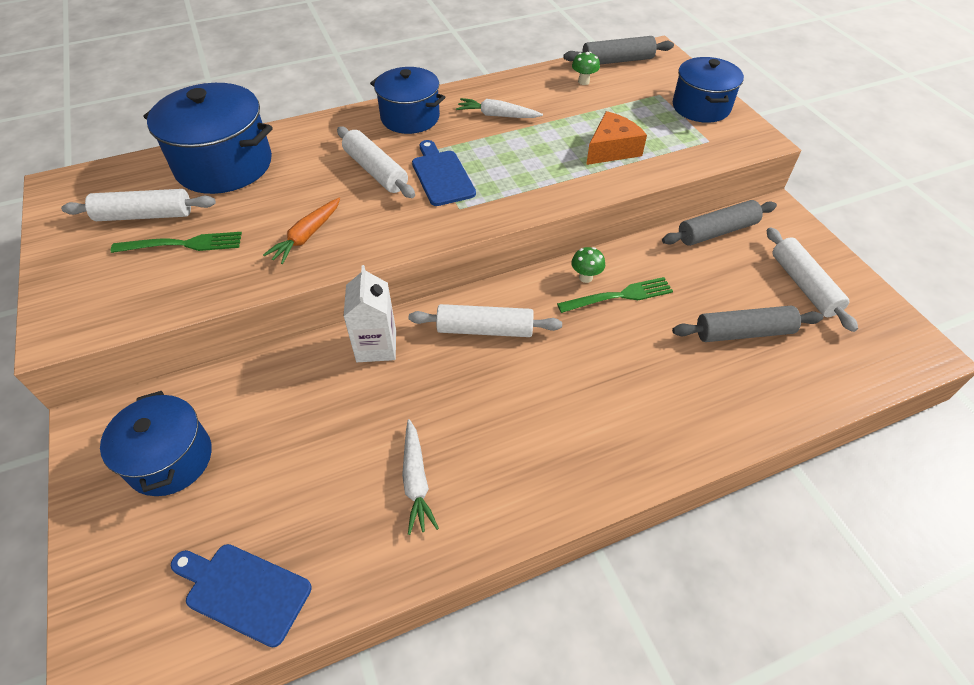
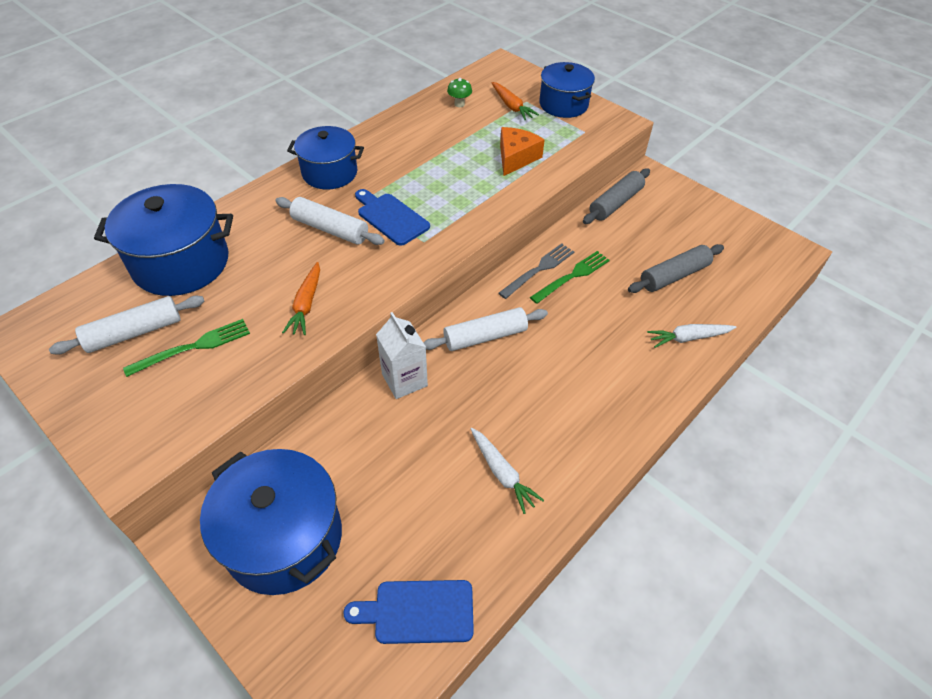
camera: 25 degrees left, 0 degrees up
blue pot [100,391,212,496] -> blue pot [200,449,342,595], size x1.50
white carrot [456,98,543,118] -> white carrot moved to [647,324,736,348]
grey rolling pin [563,36,674,65] -> none
green mushroom [571,247,605,283] -> grey fork [498,243,574,299]
white rolling pin [767,227,858,332] -> none
none -> orange carrot [491,82,539,120]

